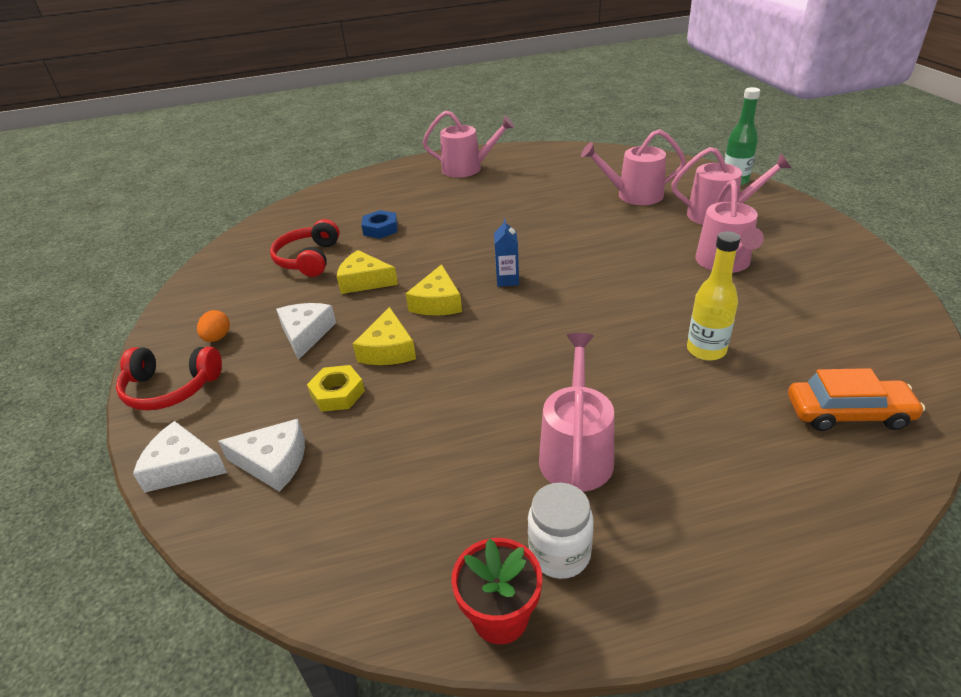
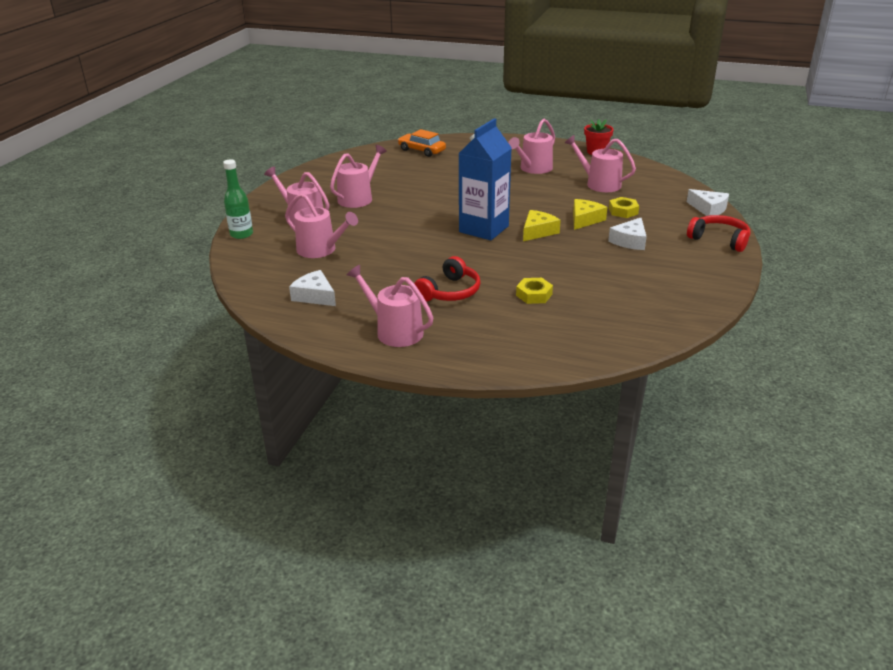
camera: 150 degrees left, 5 degrees down
orange egg [197,310,230,342] -> none
white cheese [218,419,305,492] -> white cheese moved to [289,270,336,306]
red headphones [270,219,340,277] -> red headphones moved to [414,256,480,302]
yellow cheese [337,250,398,294] -> none
blue nut [361,210,398,239] -> yellow nut [516,278,553,304]
blue carton [494,218,519,287] -> blue carton [458,118,512,240], size x2.41
white jar [528,483,594,579] -> none
yellow bottle [687,231,740,361] -> none
none -> pink watering can [565,135,636,192]

